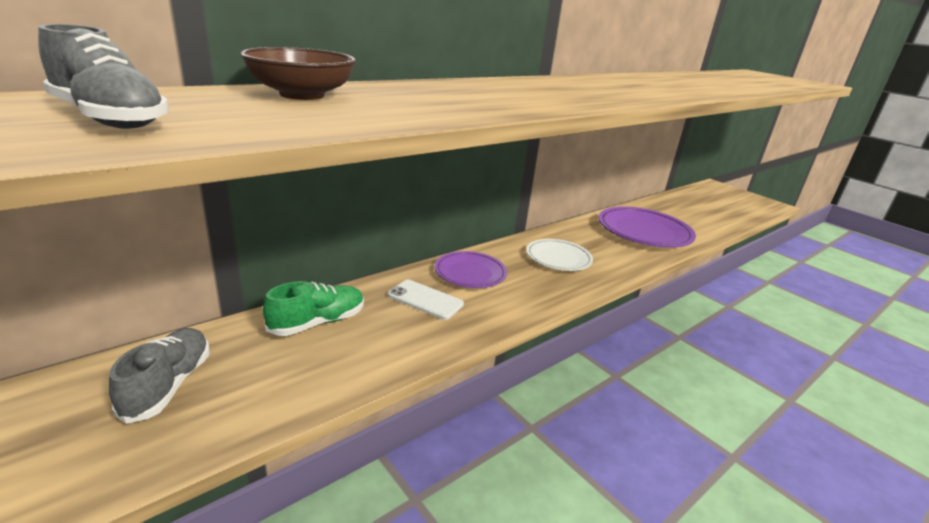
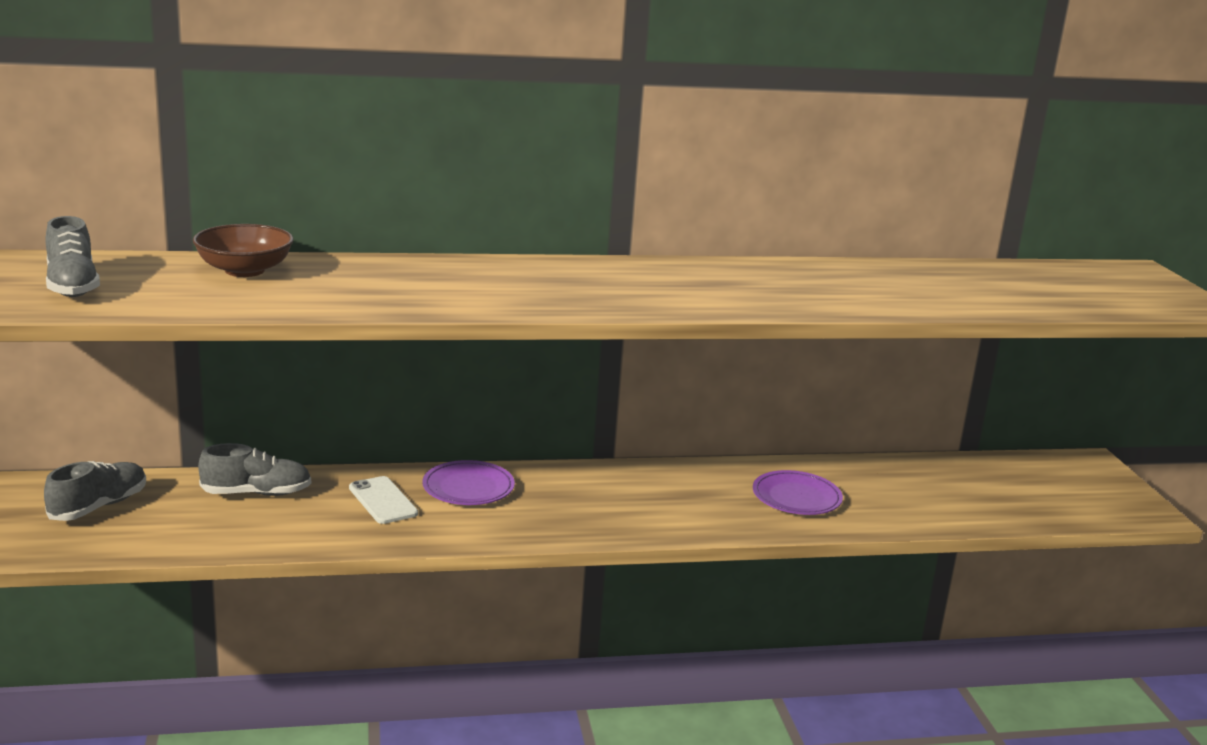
camera: 30 degrees right, 5 degrees down
green shoe [263,281,364,336] -> grey shoe [198,443,311,496]
white plate [526,239,593,271] -> none
purple plate [599,207,696,248] -> purple plate [753,470,843,515], size x0.61

